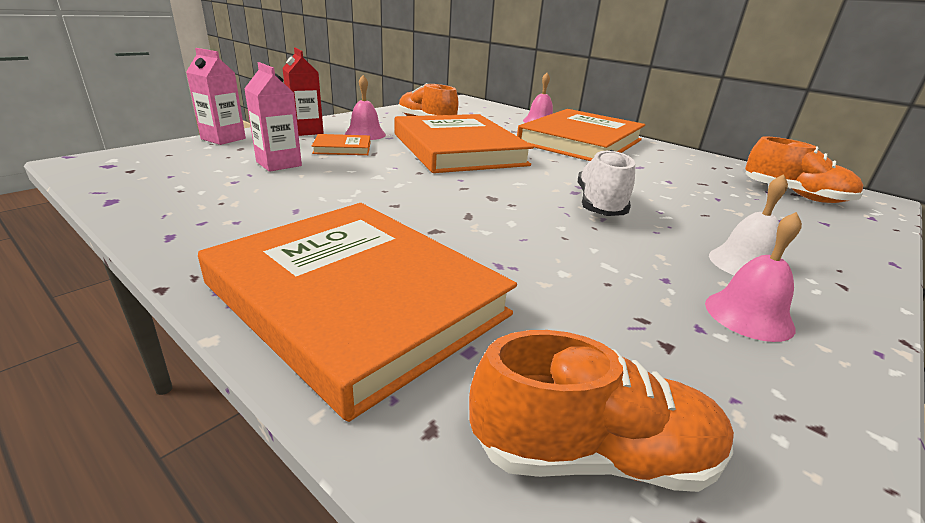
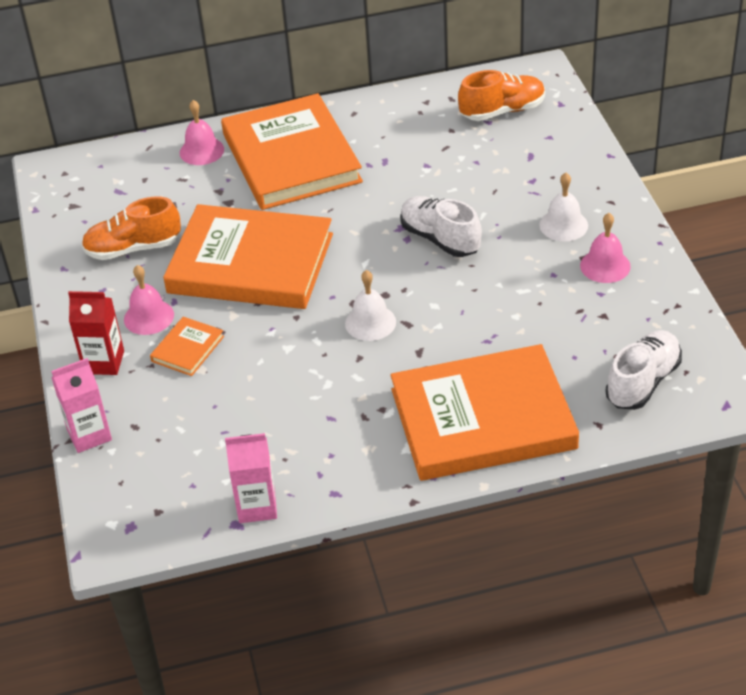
camera: 50 degrees left, 15 degrees up
pink carton [244,62,302,172] -> pink carton moved to [225,433,277,523]
orange shoe [469,330,734,492] -> white shoe [605,330,682,410]
none -> white bell [345,270,396,341]

